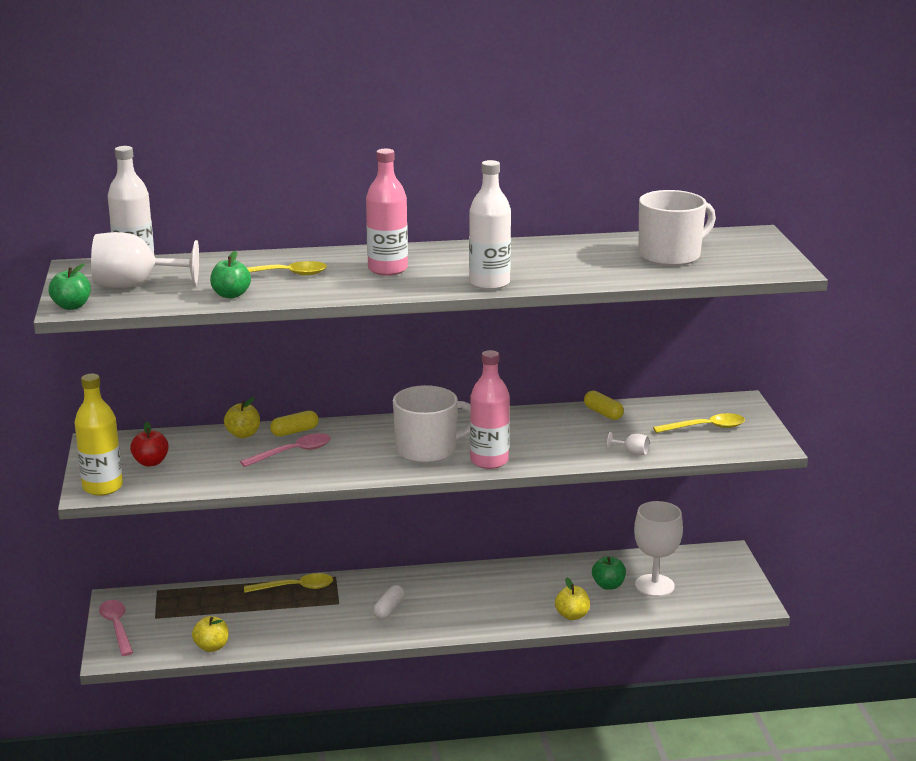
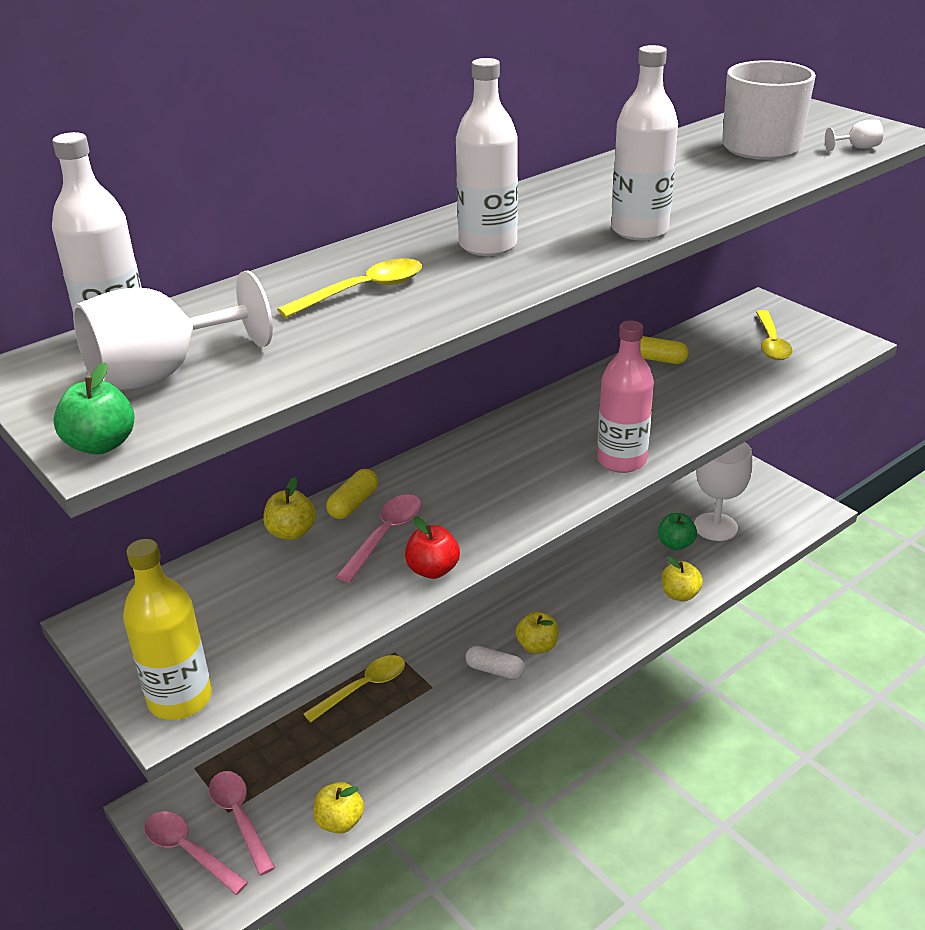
camera: 30 degrees left, 10 degrees up
red apple [130,422,169,467] -> red apple moved to [405,516,460,579]
green apple [210,251,251,298] -> none
pink bottle [366,149,408,276] -> white bottle [456,58,518,256]
white capsule [373,585,405,620] -> white capsule turned 60 degrees counterclockwise [465,646,525,679]
white mug [393,385,470,463] -> none
white goblet [607,432,649,455] -> white goblet moved to [825,120,883,151]
yellow spoon [653,413,745,433] -> yellow spoon turned 135 degrees clockwise [756,310,793,360]
none -> pink spoon [209,771,275,876]
none -> yellow apple [516,612,559,654]

